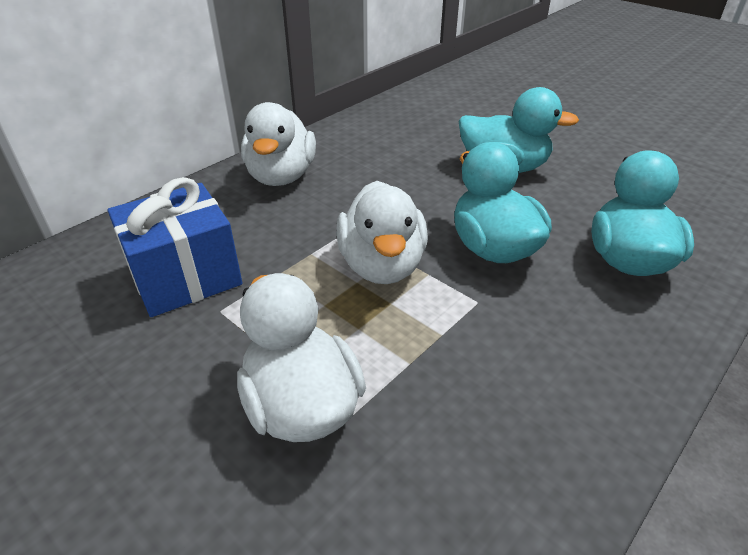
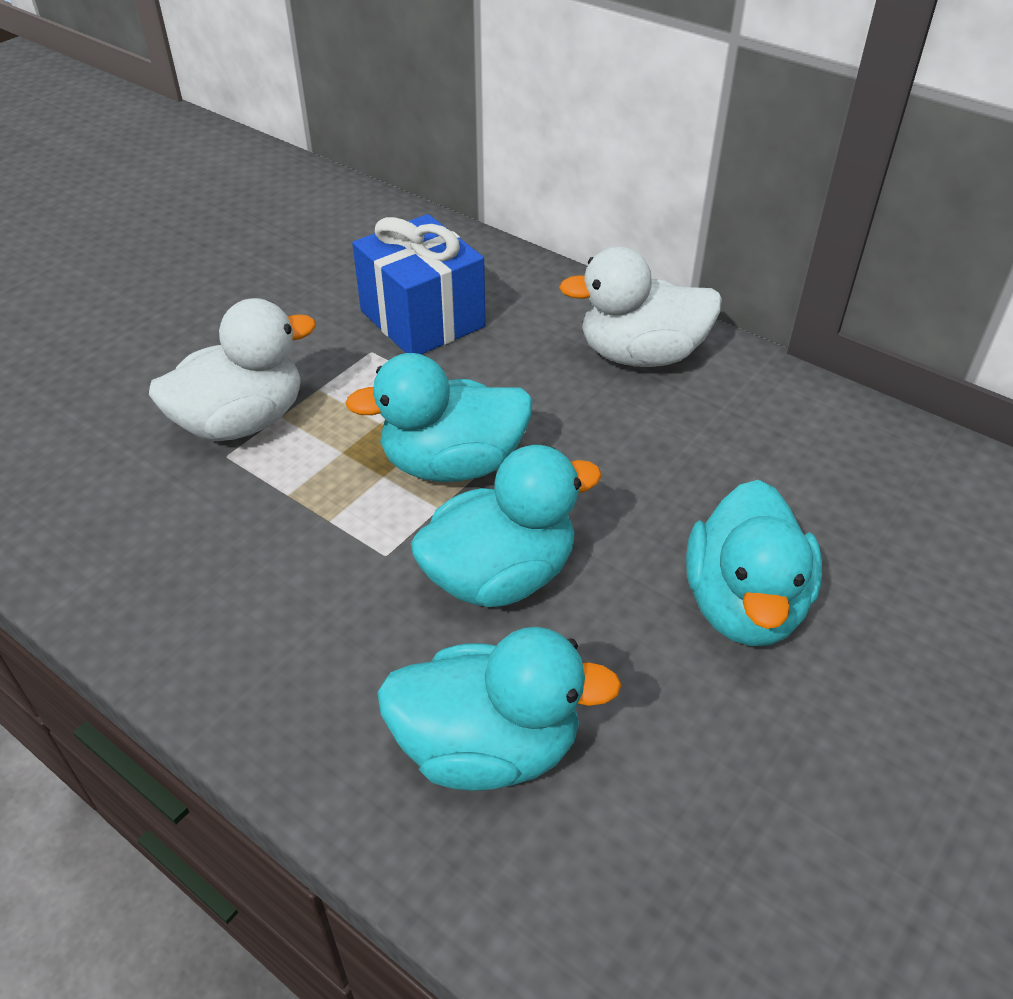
camera: 85 degrees right, 5 degrees up
white duck [336,181,428,284] -> turquoise duck [345,353,533,482]

